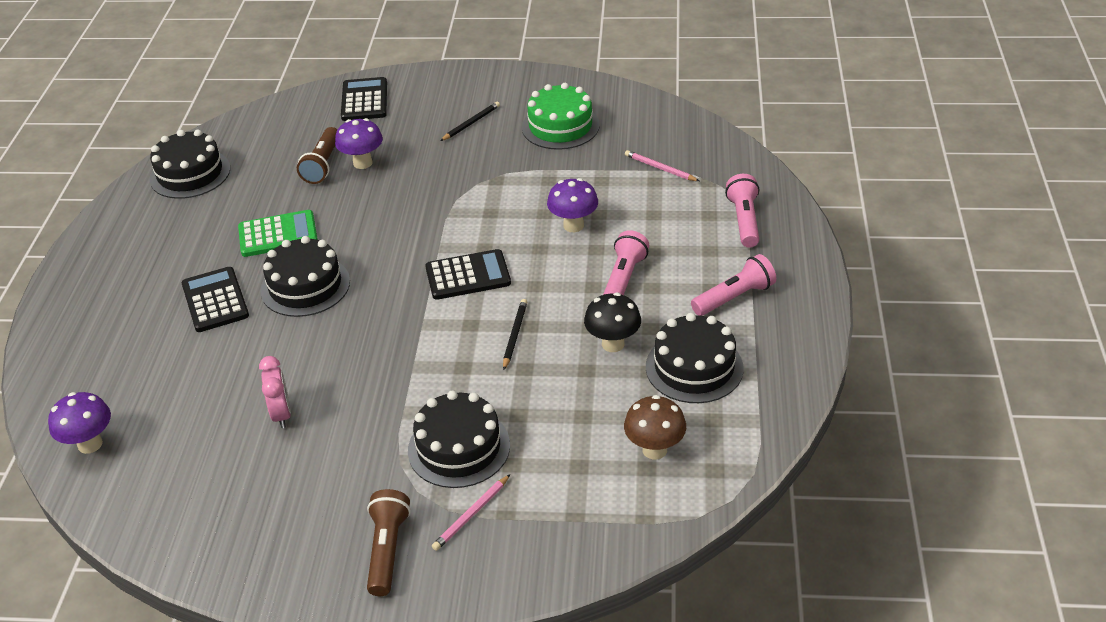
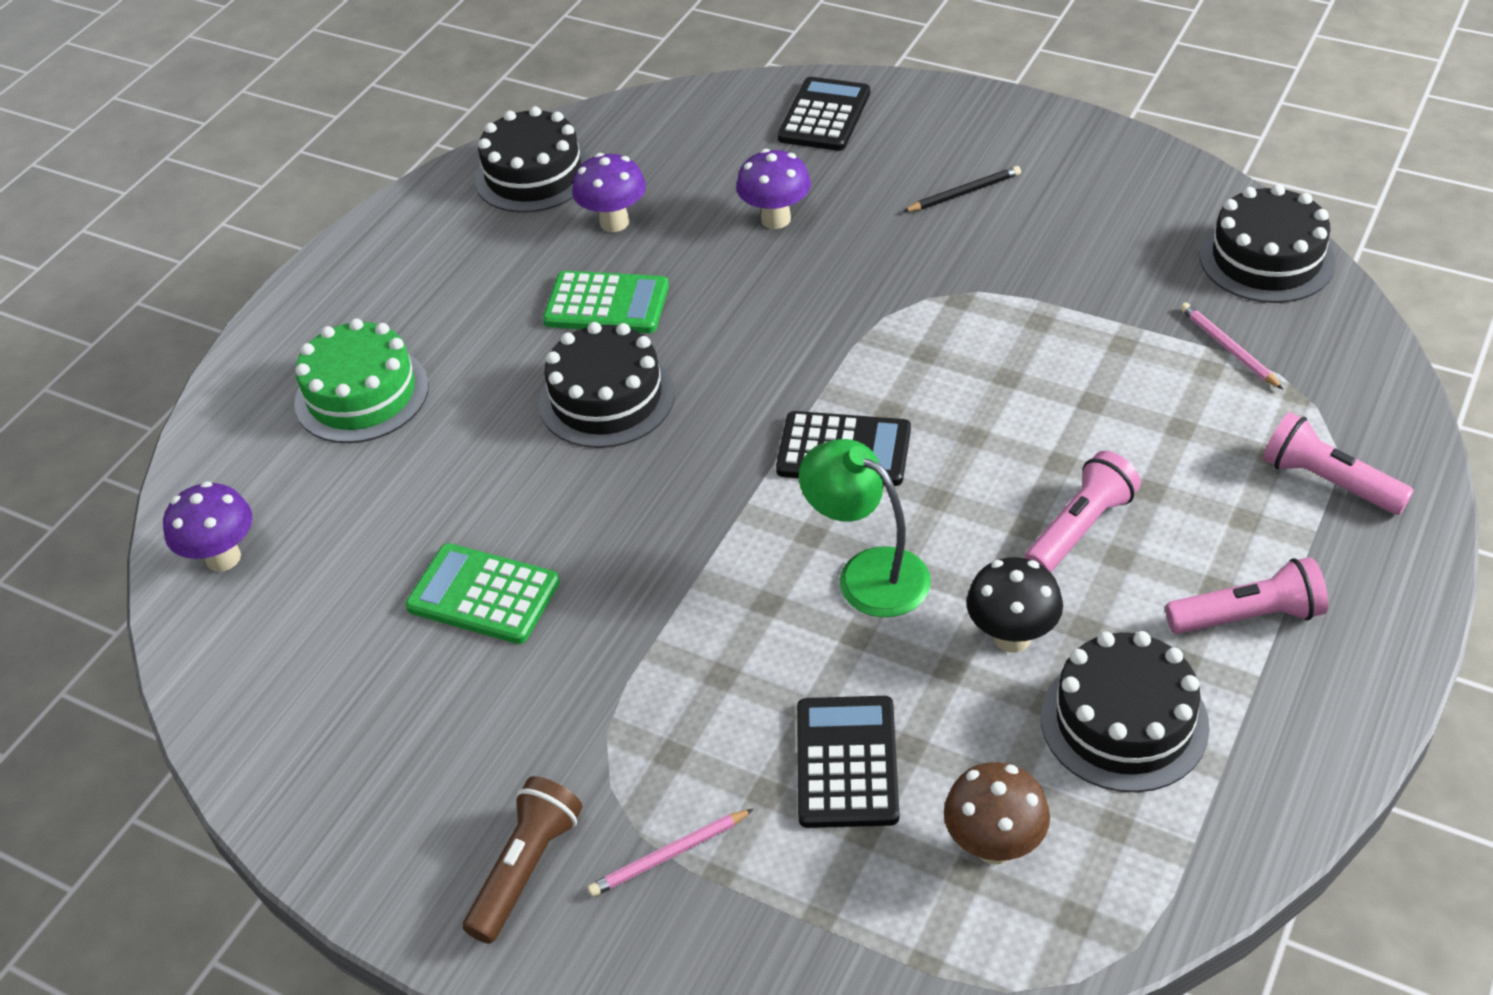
camera: 25 degrees right, 5 degrees up
black calculator [182,267,249,332] -> black calculator moved to [797,696,899,828]
pink clock [259,356,291,428] -> green calculator [405,543,560,644]
brown flashlight [297,127,337,184] -> none
black cake [408,390,510,488] -> black cake moved to [1200,184,1336,303]
black pencil [503,299,527,370] -> green lamp [799,439,931,617]
green cake [522,83,600,150] -> green cake moved to [294,318,429,443]
purple mushroom [547,178,598,232] -> purple mushroom moved to [572,153,646,232]
pink flashlight [725,174,759,248] -> pink flashlight turned 75 degrees counterclockwise [1263,412,1414,515]

